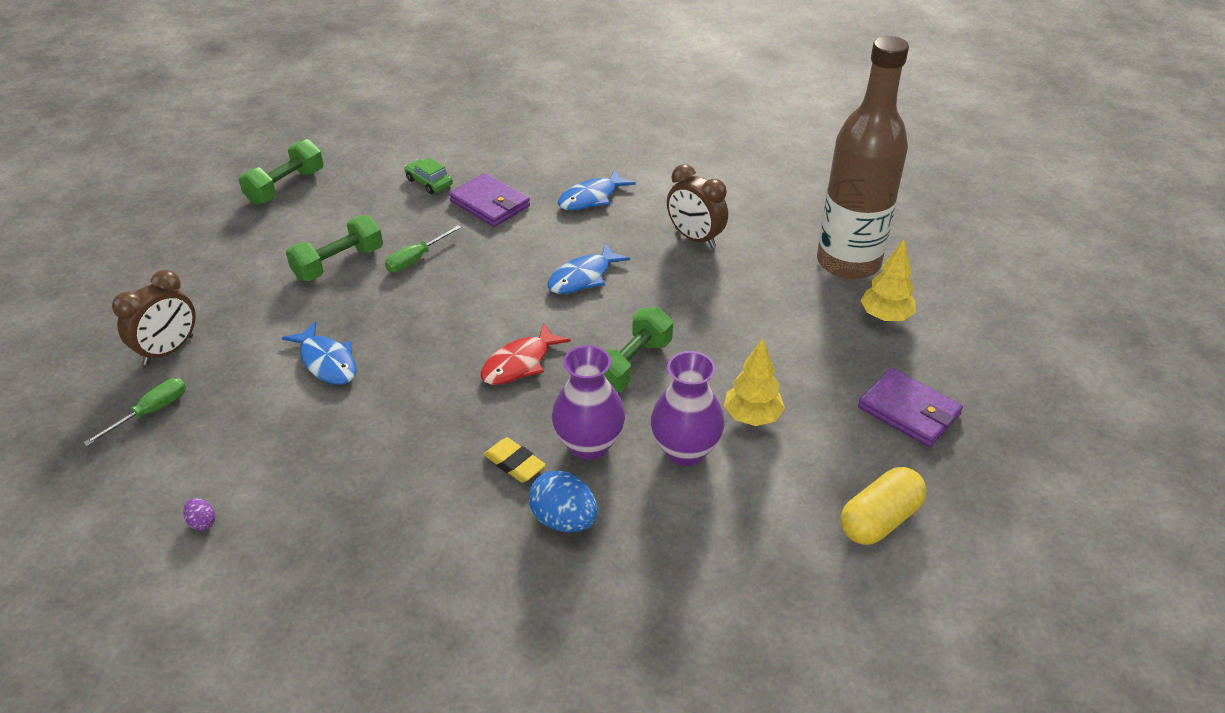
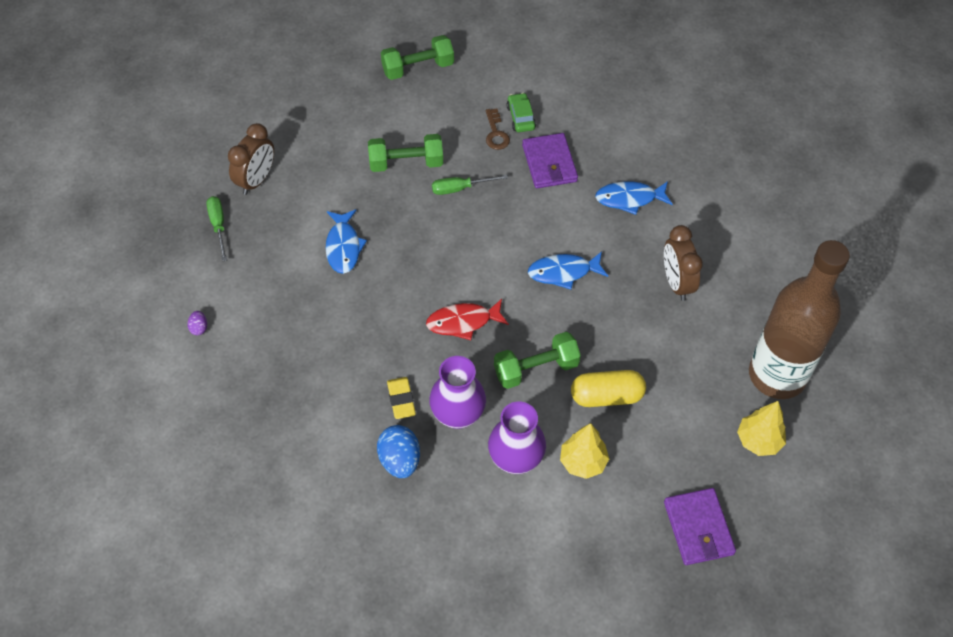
camera: 35 degrees right, 15 degrees up
green screwdriver [83,378,186,446] -> green screwdriver turned 90 degrees counterclockwise [206,196,227,261]
brown clock [112,270,196,365] -> brown clock turned 45 degrees counterclockwise [228,123,274,195]
yellow capsule [841,467,927,545] -> yellow capsule moved to [571,370,646,407]
none -> brown key [486,108,510,150]

